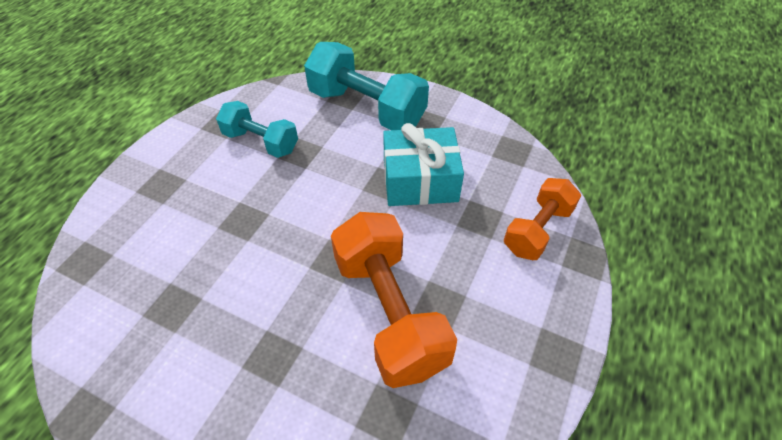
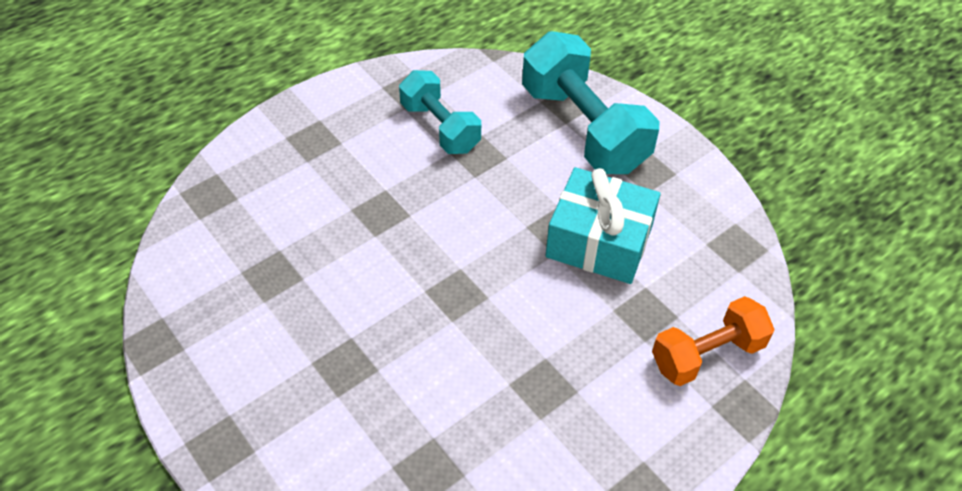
camera: 25 degrees right, 0 degrees up
orange dumbbell [331,212,457,388] -> none

